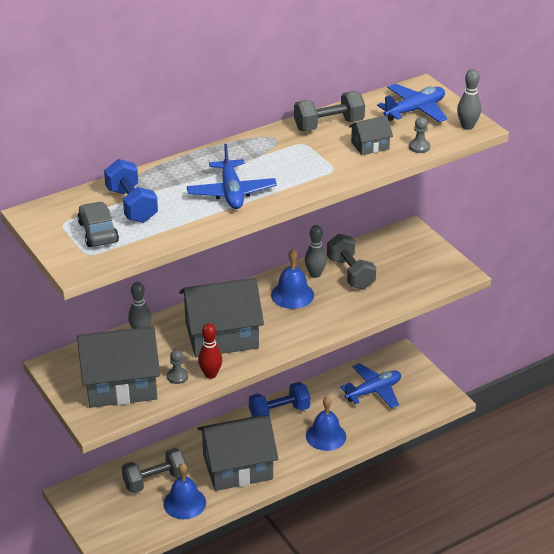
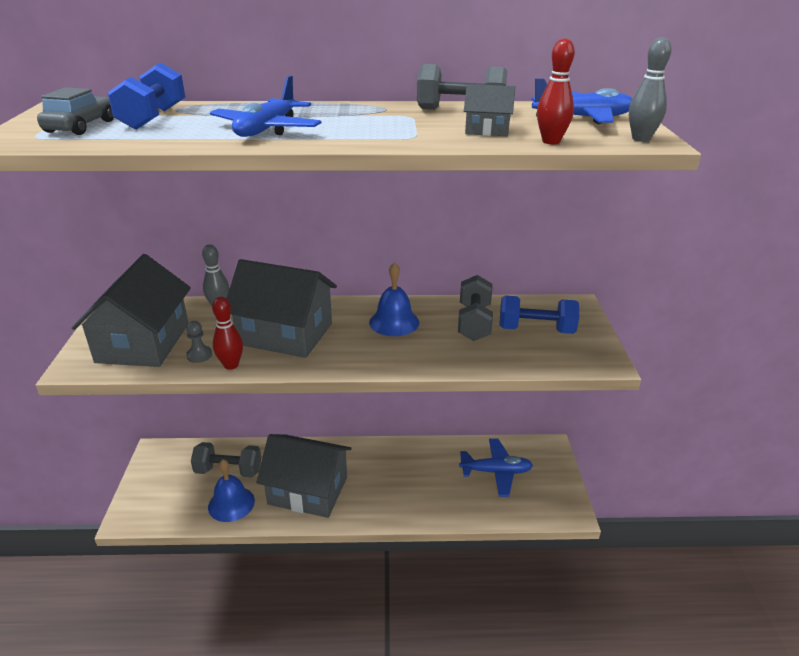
camera: 30 degrees right, 5 degrees down
grey house [77,326,160,408] -> grey house turned 75 degrees clockwise [72,254,191,367]
blue dumbbell [249,382,310,417] -> blue dumbbell moved to [499,296,579,334]
grey bowling pin [305,225,327,278] -> none
blue bell [306,396,346,451] -> none
grey pawn [409,117,430,153] -> red bowling pin [537,38,575,144]

